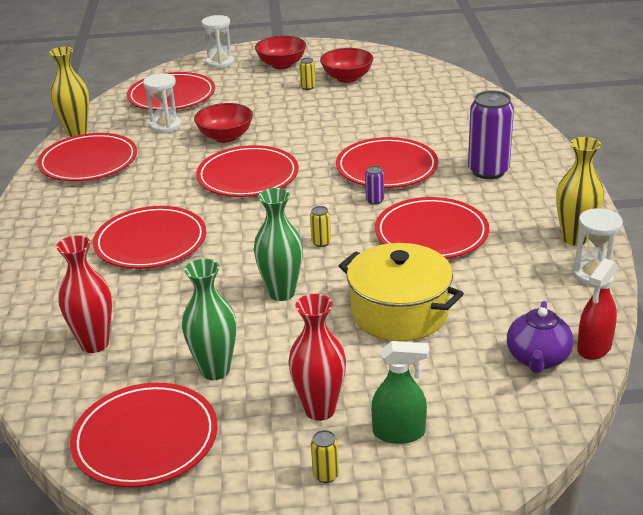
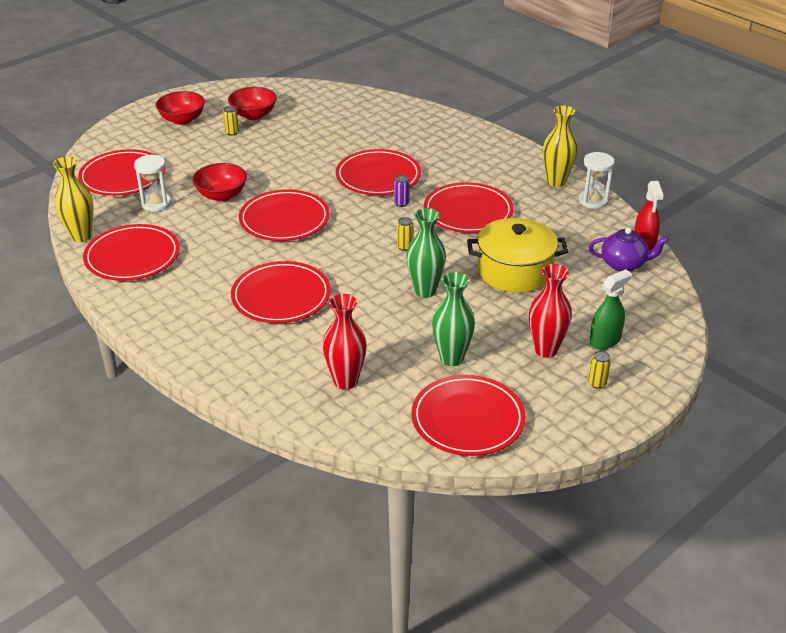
camera: 40 degrees left, 5 degrees up
white hourglass [202,15,234,69] -> none
purple can [468,90,514,179] -> none
purple teapot [507,301,573,373] -> purple teapot turned 60 degrees counterclockwise [589,227,669,272]

